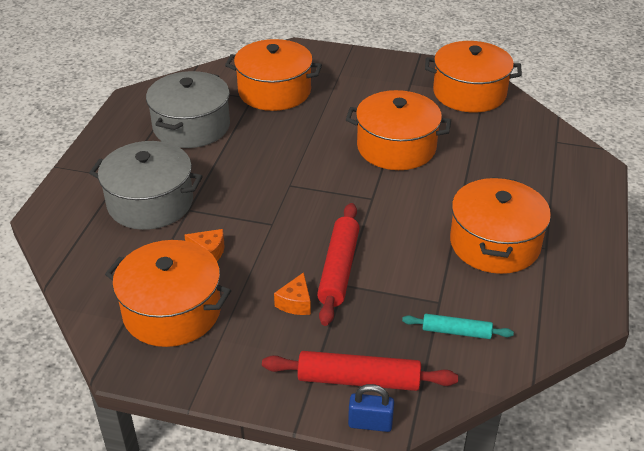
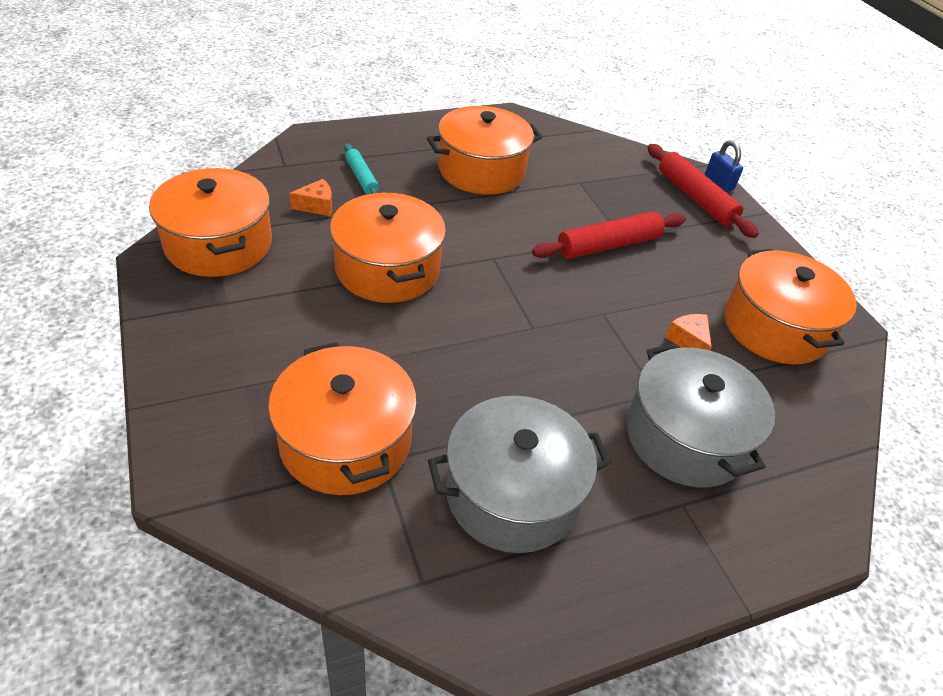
camera: 130 degrees left, 5 degrees up
orange cheese [274,272,311,315] -> orange cheese moved to [289,179,332,216]
turquoise rolling pin [402,314,514,339] -> turquoise rolling pin moved to [344,144,379,194]

